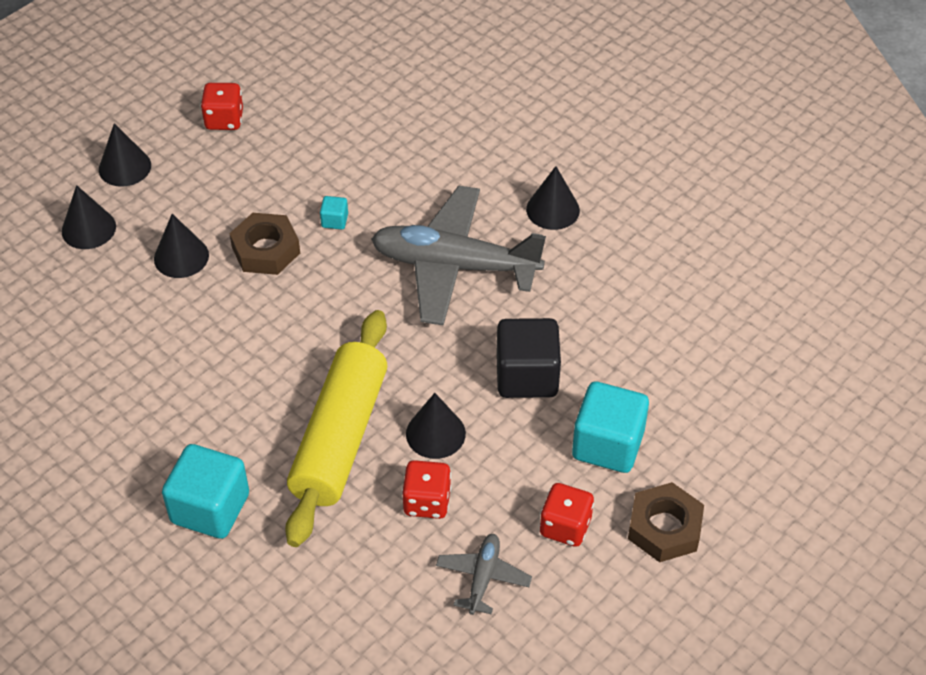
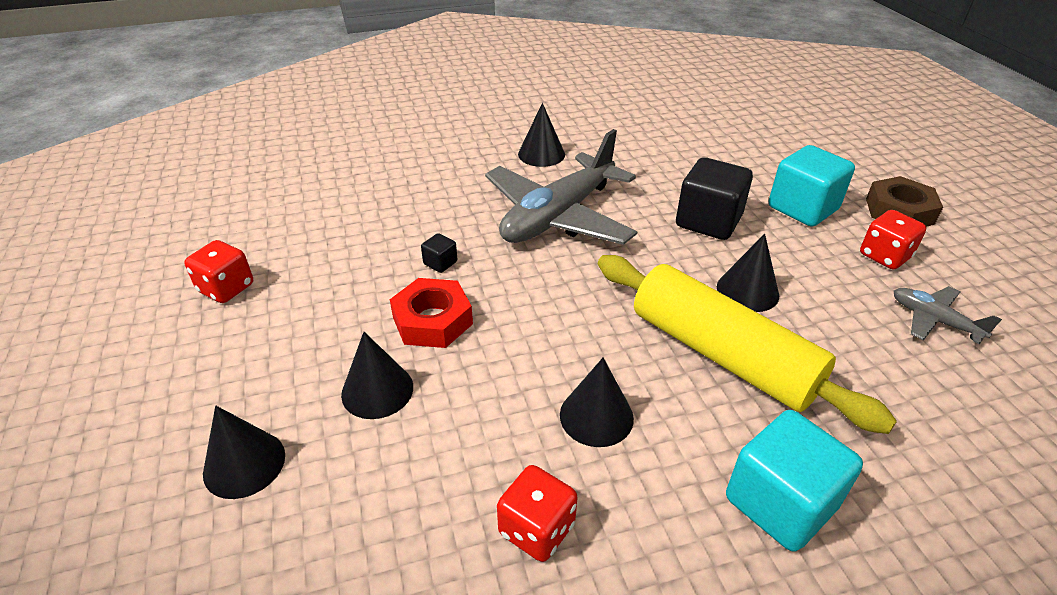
camera: 60 degrees left, 10 degrees down
black cone [99,123,151,187] -> black cone moved to [560,358,634,447]
brown nut [229,213,300,275] -> red nut [390,278,473,348]
turquoise cube [320,196,348,229] -> black cube [421,233,457,273]
red dice [402,460,451,519] -> red dice moved to [497,465,578,562]

